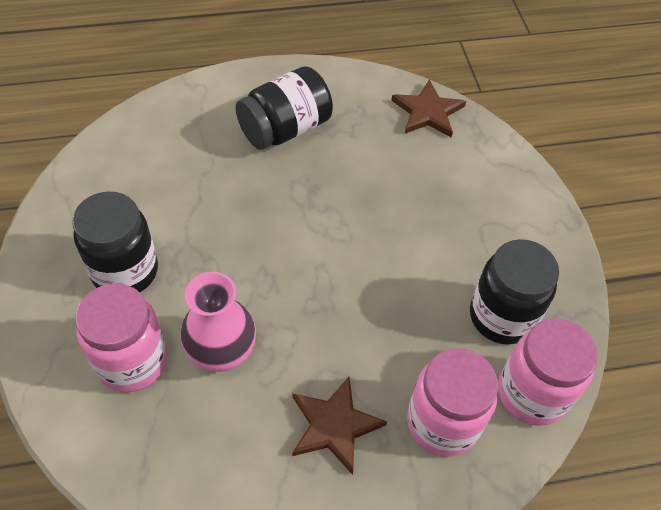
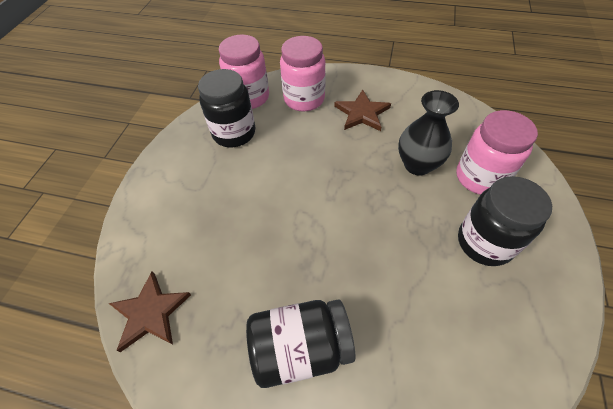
camera: 150 degrees left, 0 degrees up
pink vase [180,272,256,372] -> black vase [398,90,459,175]

